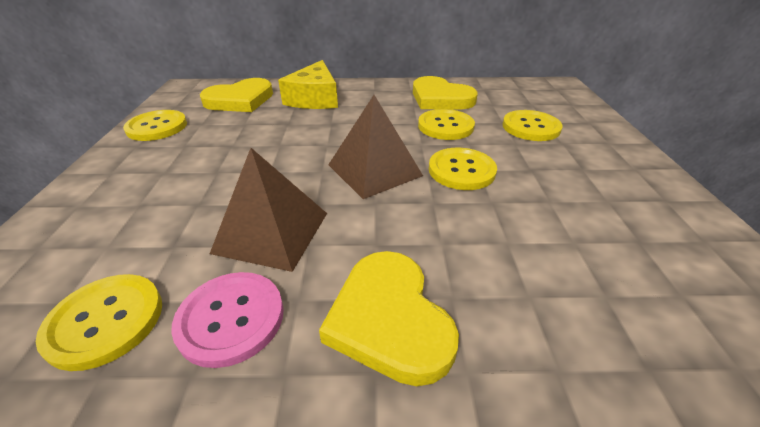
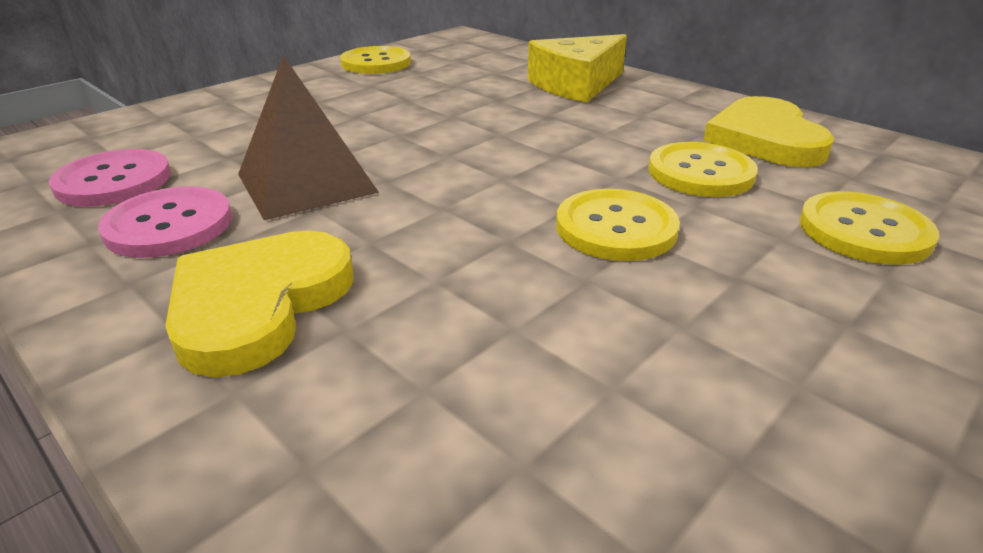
camera: 45 degrees right, 5 degrees down
yellow button [36,274,162,371] -> pink button [49,149,171,207]
yellow heart [200,78,273,112] -> none
brown pyramid [328,95,423,199] -> none

